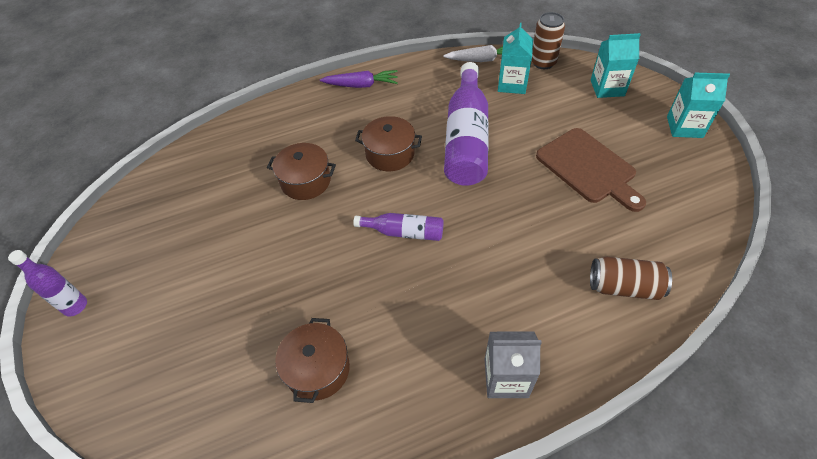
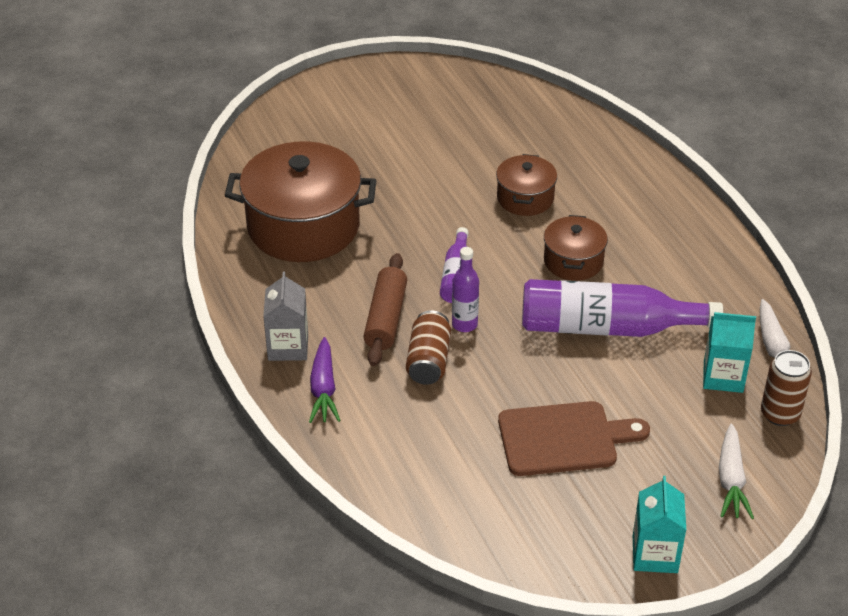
camera: 85 degrees right, 10 degrees down
purple bottle [8,250,87,317] -> purple bottle moved to [452,247,479,332]
brown pot [275,318,350,403] -> brown pot [225,141,377,262], size x1.93
purple carrot [320,70,398,88] -> purple carrot moved to [309,337,341,423]
brown cutting board [536,128,646,212] -> brown cutting board turned 150 degrees counterclockwise [498,401,650,476]
brown can [590,256,672,300] -> brown can moved to [406,310,451,385]
turquoise carton [591,33,641,98] -> white carrot [719,424,754,519]
none -> brown rolling pin [364,253,407,366]

